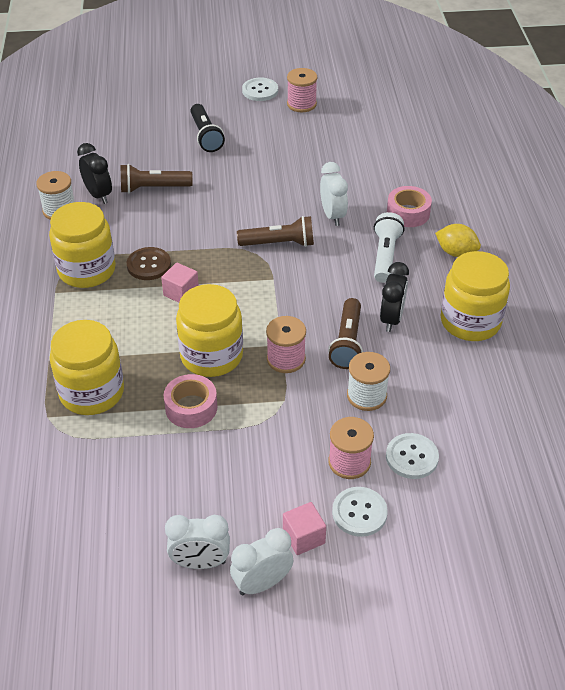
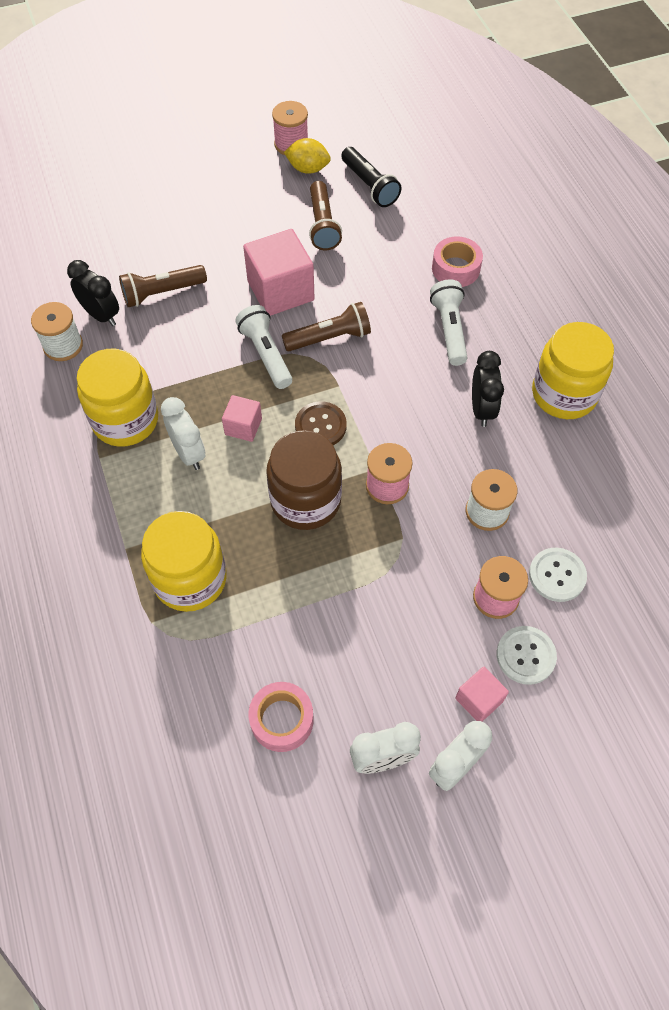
camera: 15 degrees left, 15 degrees up
brown button [127,247,171,280] -> brown button moved to [295,401,347,445]
pink tape [163,374,217,428] -> pink tape moved to [249,682,314,752]
yellow jar [176,284,243,377] -> brown jar [266,430,342,530]
black flashlight [190,104,225,152] -> black flashlight moved to [341,147,402,207]
white button [242,78,278,101] -> none
white clock [320,162,348,226] -> white clock moved to [161,397,205,470]
brown flashlight [328,298,363,369] -> brown flashlight moved to [309,181,342,250]
yellow lemon [435,224,481,257] -> yellow lemon moved to [284,138,331,174]
none -> white flashlight [235,305,292,389]
none -> pink cube [243,229,314,316]

